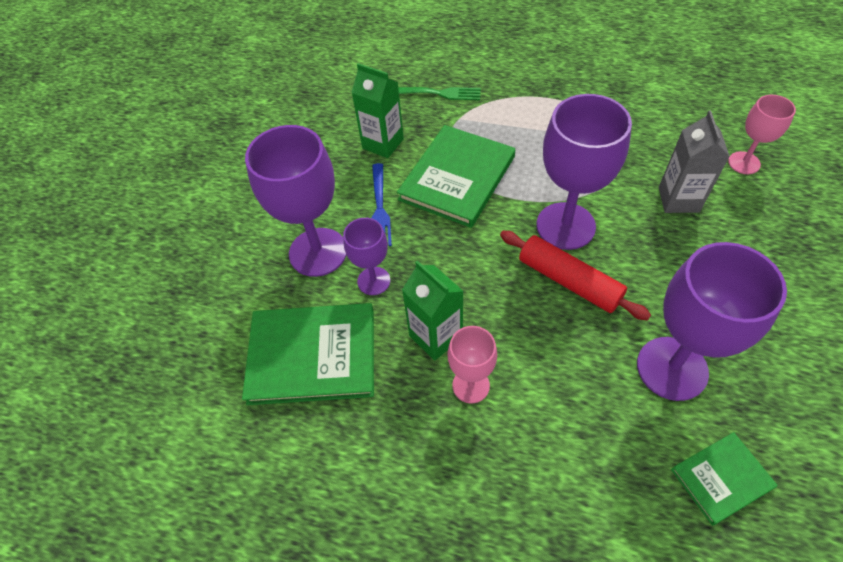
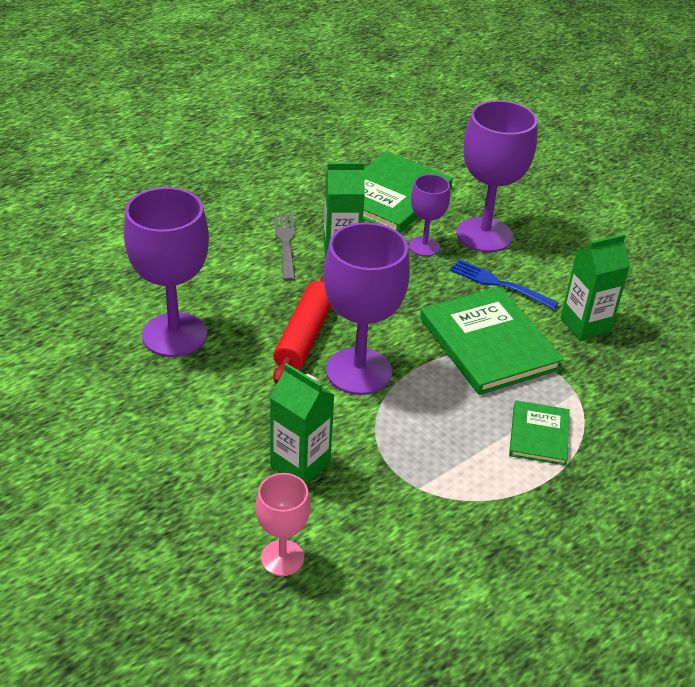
camera: 120 degrees right, 15 degrees down
green fork [398,87,481,100] -> none
pink goblet [448,326,497,403] -> grey fork [274,213,296,281]
red rolling pin [500,231,651,320] -> red rolling pin turned 60 degrees counterclockwise [273,276,331,384]
grey carton [659,111,730,213] -> green carton [270,363,334,485]
green book [671,432,778,525] -> green book moved to [509,401,570,466]

